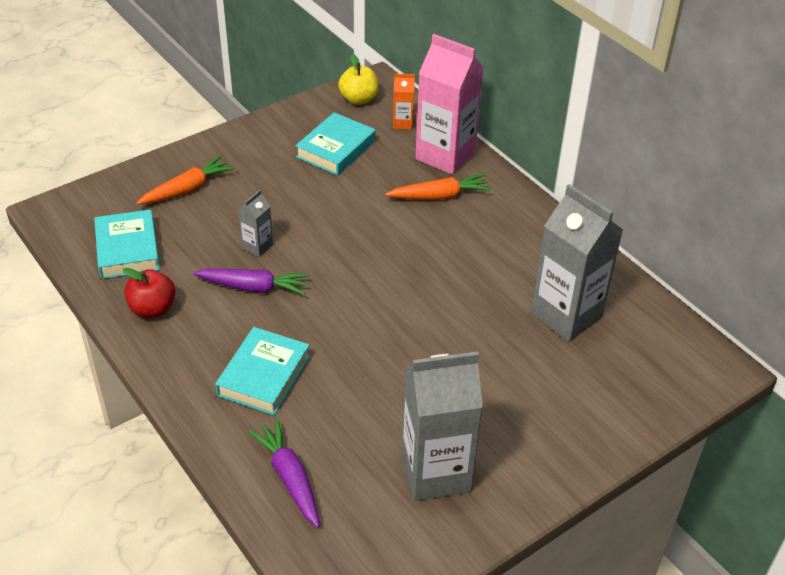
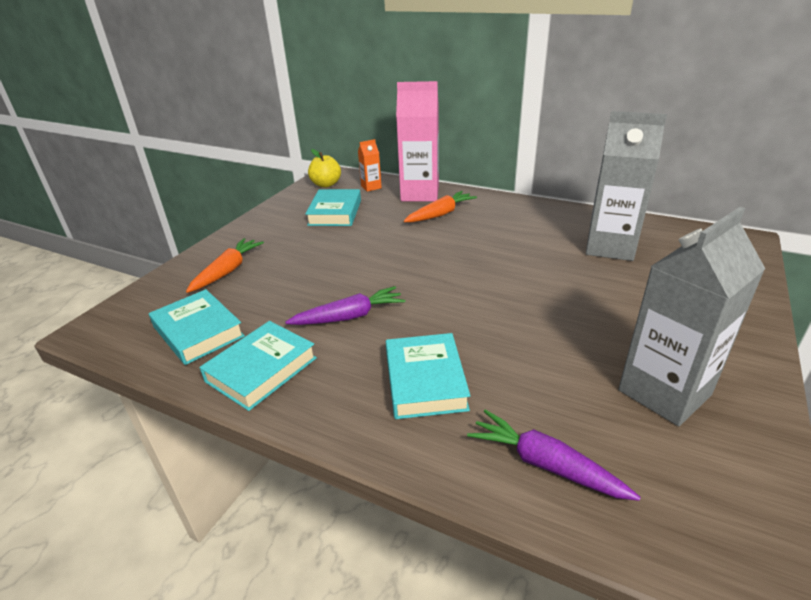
camera: 25 degrees left, 10 degrees down
red apple [123,268,175,318] -> turquoise book [199,321,317,411]
grey carton [238,190,273,257] -> none

